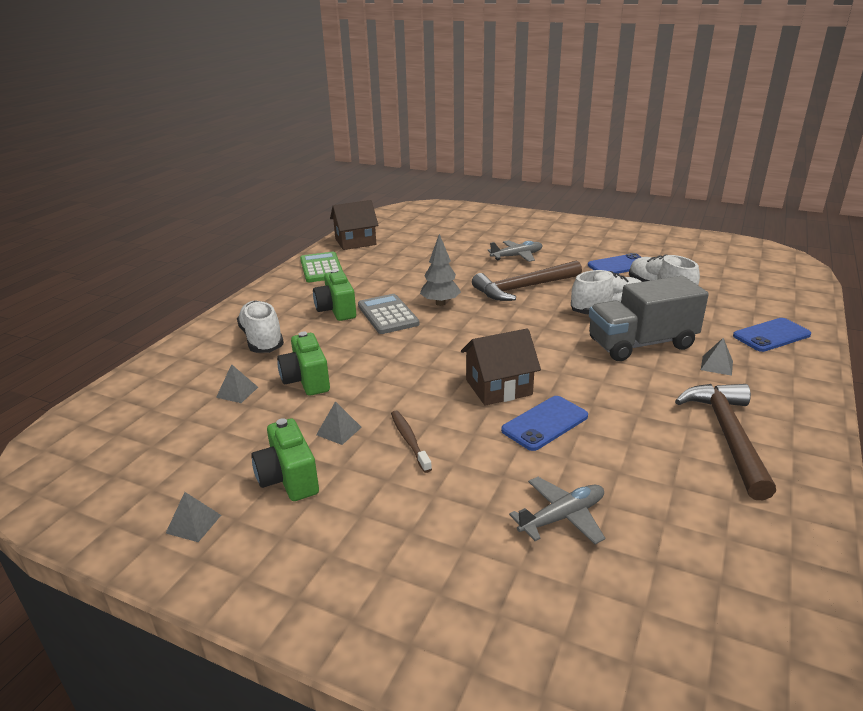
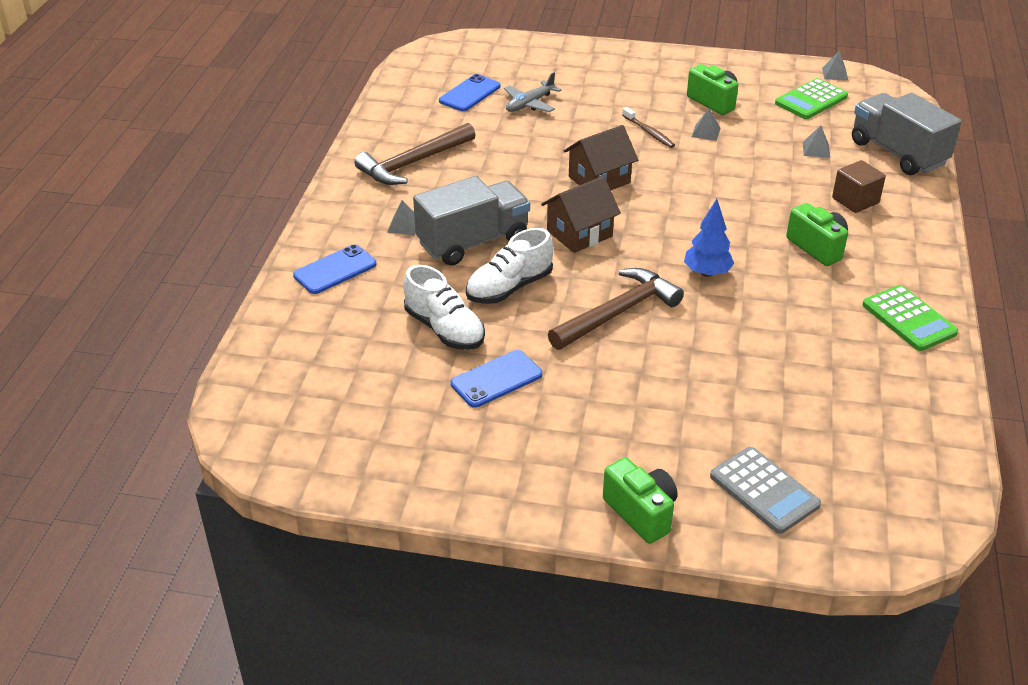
camera: 165 degrees right, 10 degrees up
grey pyramid [166,492,221,542] -> grey pyramid moved to [822,50,848,80]
white shoe [237,301,284,353] -> brown cube [832,160,886,213]
green camera [277,332,330,396] -> green camera moved to [603,458,678,544]
brown house [330,200,379,250] -> brown house moved to [541,176,621,253]
grey calculator [358,294,419,334] -> grey calculator moved to [710,447,821,534]
grey tree [420,234,461,306] -> blue tree [684,199,734,277]
grey plane [487,240,543,262] -> none
blue phone [501,396,588,451] -> blue phone moved to [439,74,500,111]
brown hammer [675,384,776,500] -> brown hammer turned 60 degrees clockwise [355,123,476,185]
none -> green calculator [775,78,848,119]
none -> grey truck [852,93,962,175]

